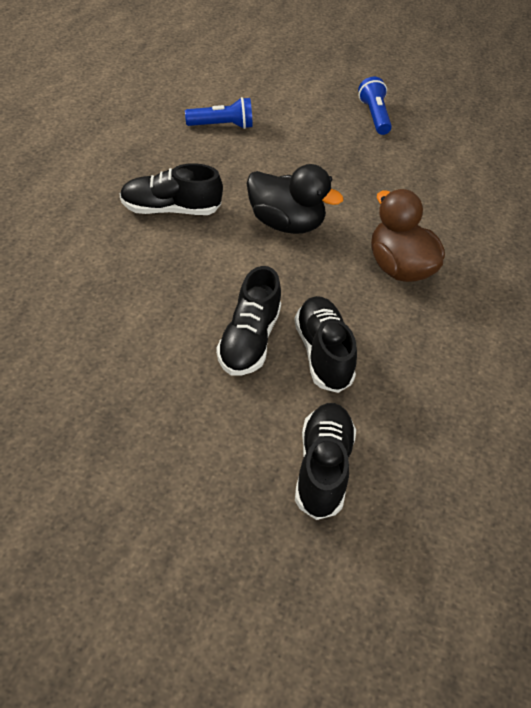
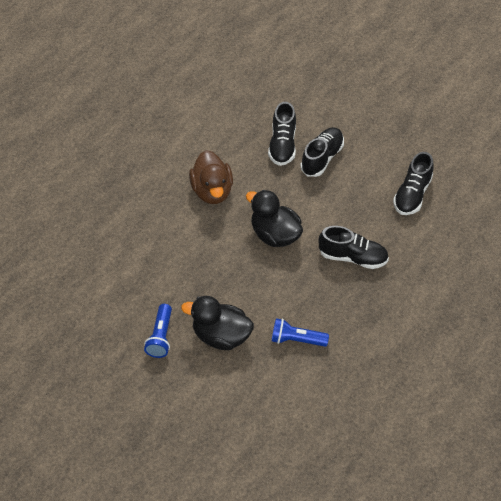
camera: 160 degrees left, 5 degrees up
black shoe [295,403,356,520] -> black shoe moved to [393,152,434,215]
none -> black duck [181,296,254,350]

